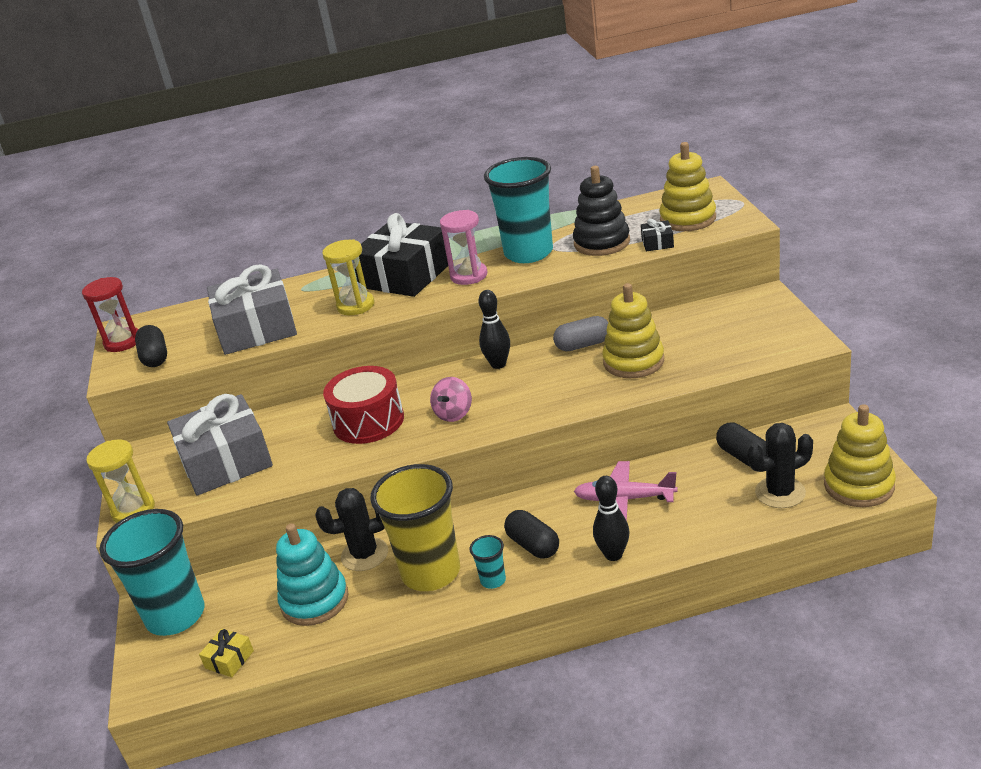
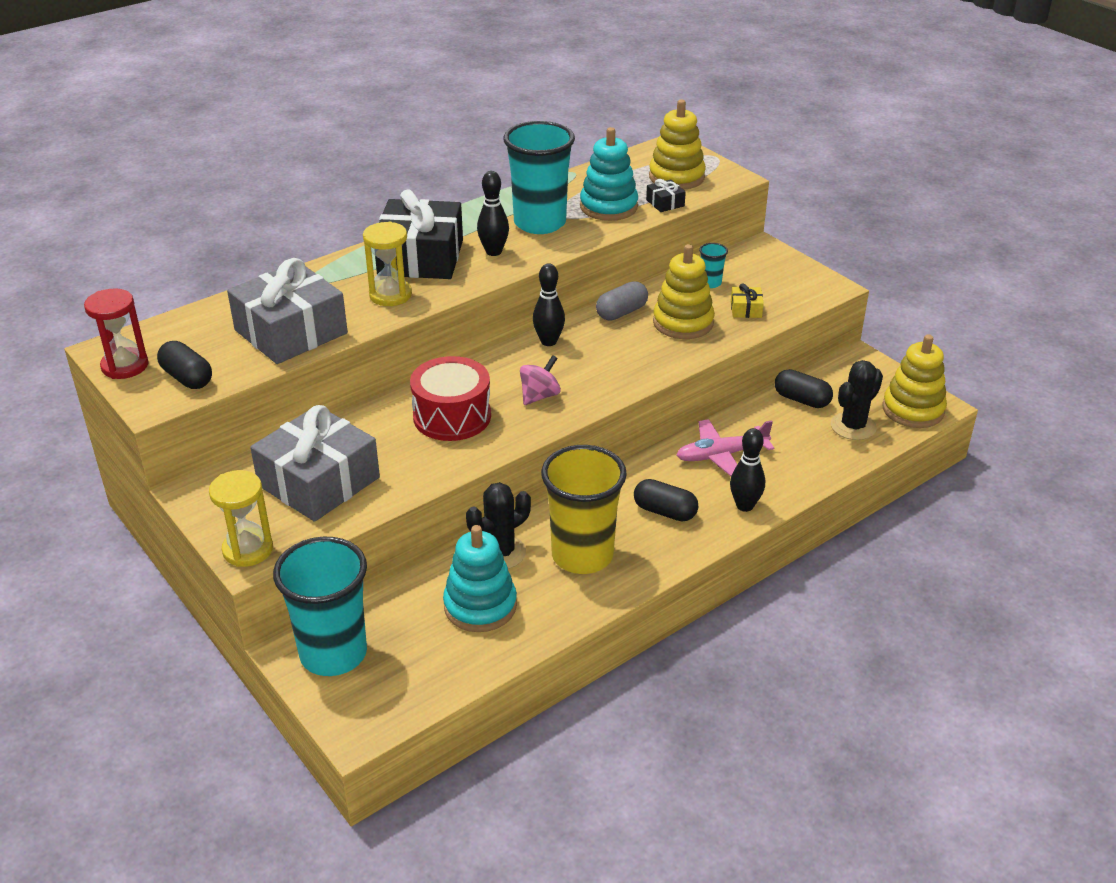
camera: 30 degrees left, 5 degrees up
yellow gift [199,628,254,677] -> yellow gift moved to [731,284,764,318]
pink spinning top [430,377,472,422] -> pink spinning top turned 135 degrees counterclockwise [520,355,561,405]
pink hourglass [440,210,488,285] -> black bowling pin [477,171,509,256]
turquoise cup [470,535,506,589] -> turquoise cup moved to [699,243,728,288]
black stacking toy [573,166,630,256] -> turquoise stacking toy [580,127,638,221]

